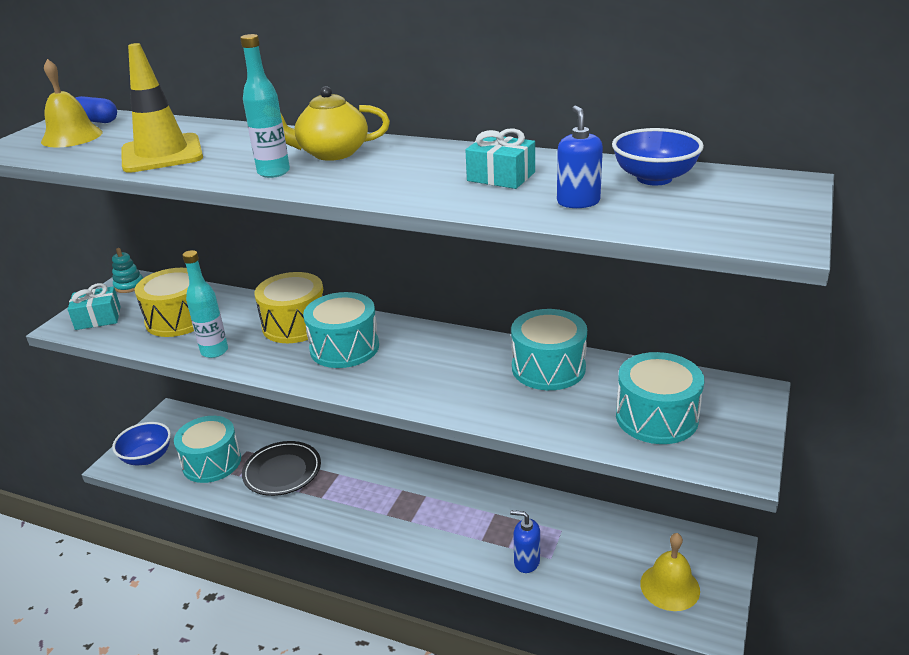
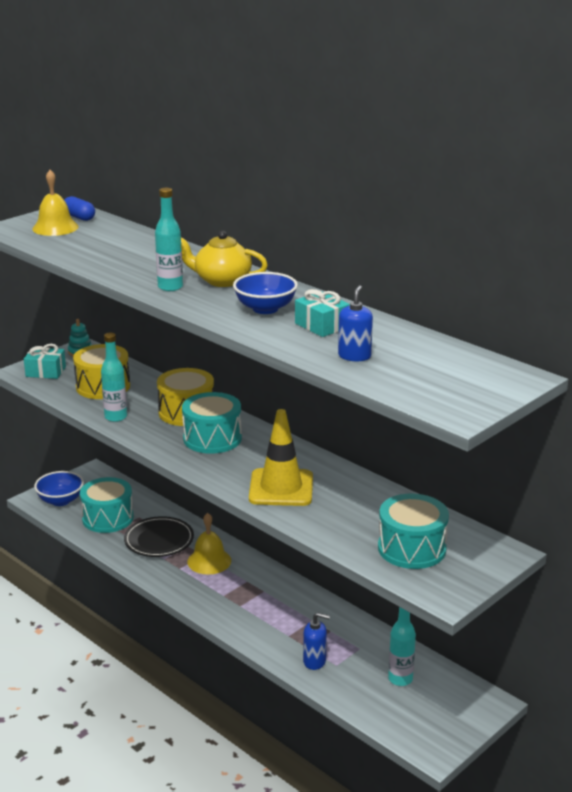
camera: 20 degrees right, 5 degrees down
yellow traffic cone [122,43,203,173] -> yellow traffic cone moved to [249,409,313,506]
blue soap dispenser [510,510,540,573] -> blue soap dispenser turned 150 degrees clockwise [303,612,330,670]
turquoise drum [511,309,587,390] -> none
blue bowl [612,128,704,185] -> blue bowl moved to [233,272,298,314]
yellow bell [640,533,700,611] -> yellow bell moved to [187,513,231,574]
none -> turquoise bottle [388,607,416,686]

